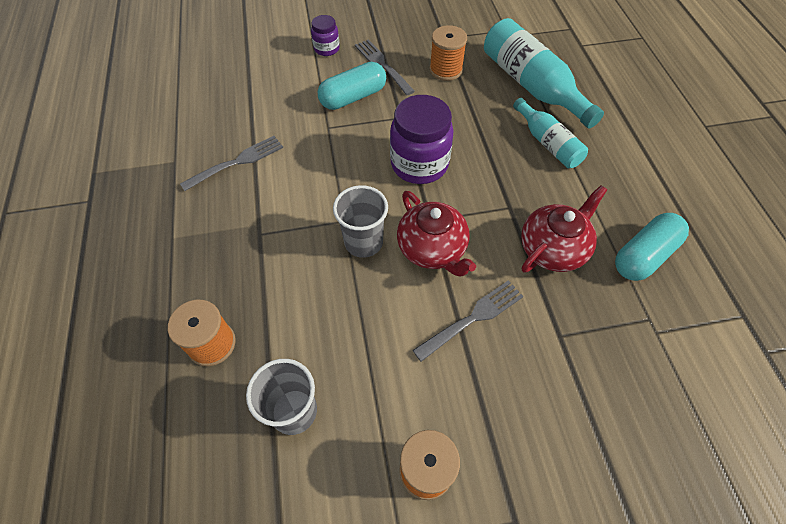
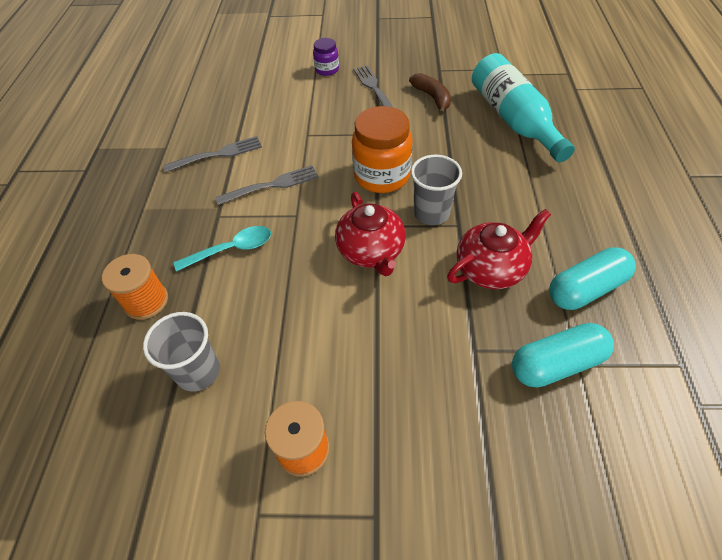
camera: 15 degrees right, 5 degrees down
turquoise capsule [318,62,386,110] -> turquoise capsule moved to [512,323,614,387]
grey cup [333,185,388,258] -> grey cup moved to [411,155,462,225]
purple jar [390,95,453,184] -> orange jar [352,106,412,193]
grey fork [412,280,524,362] -> grey fork moved to [215,165,319,205]
orange spool [429,25,467,81] -> brown banana [409,73,451,115]
turquoise bottle [513,98,588,168] -> none
none -> turquoise spoon [174,226,271,272]

